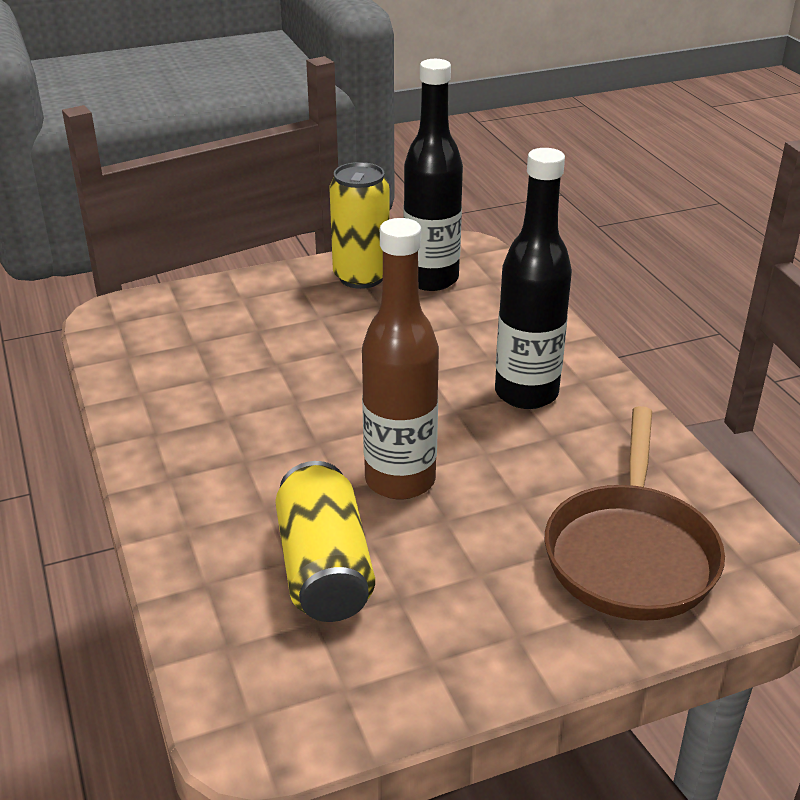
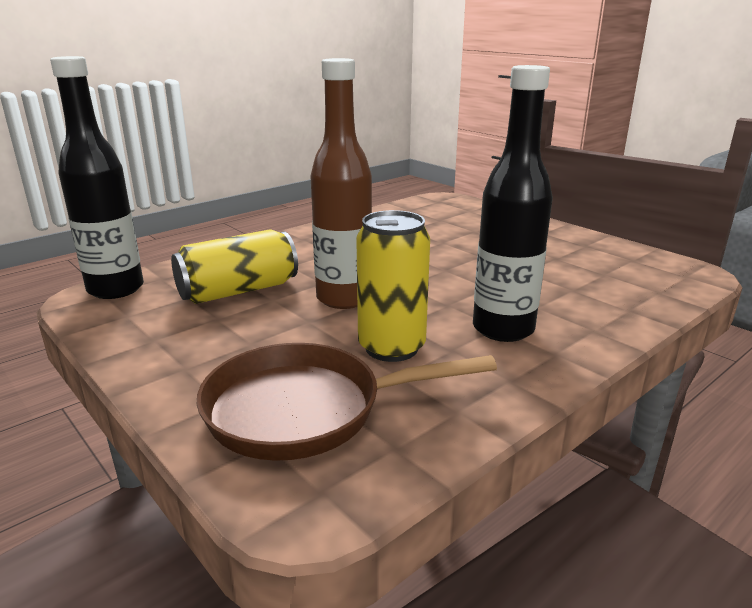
camera: 70 degrees right, 10 degrees down
yellow can [329,162,390,289] -> yellow can moved to [356,210,430,362]
black bottle [404,59,463,291] -> black bottle moved to [50,56,144,299]

